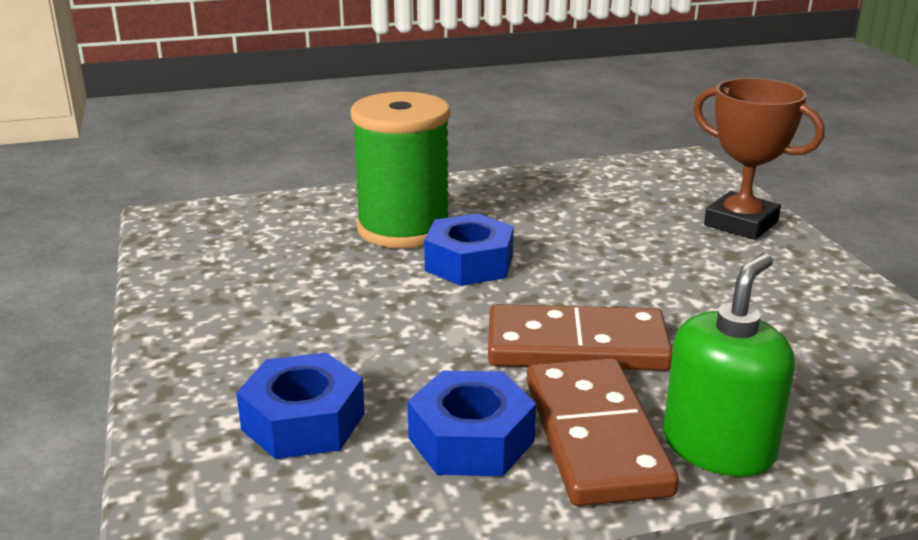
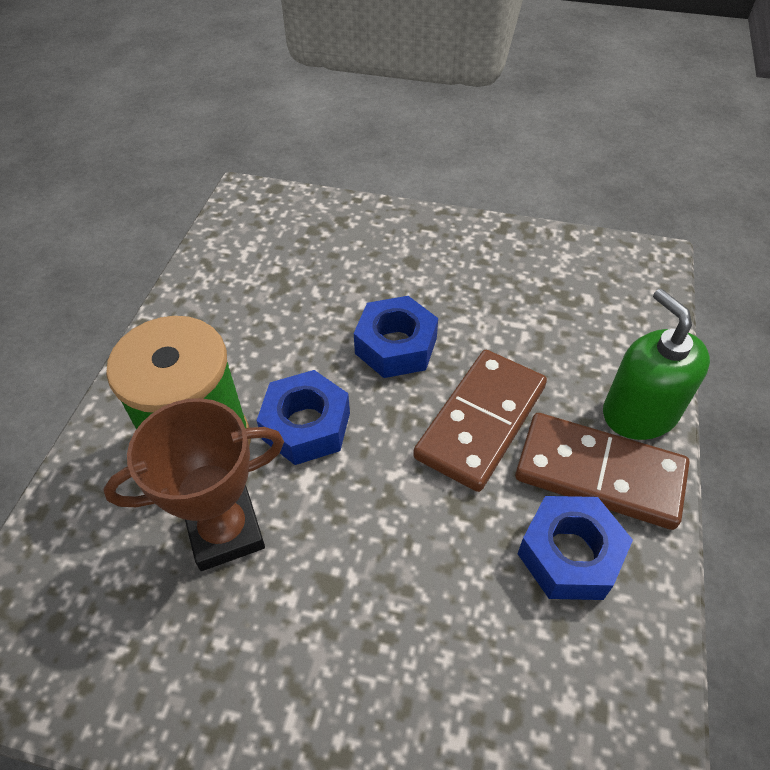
camera: 60 degrees left, 25 degrees up
blue nut [236,353,365,459] -> blue nut moved to [354,296,438,378]
brown trophy [693,78,825,240] -> brown trophy moved to [103,398,284,571]

